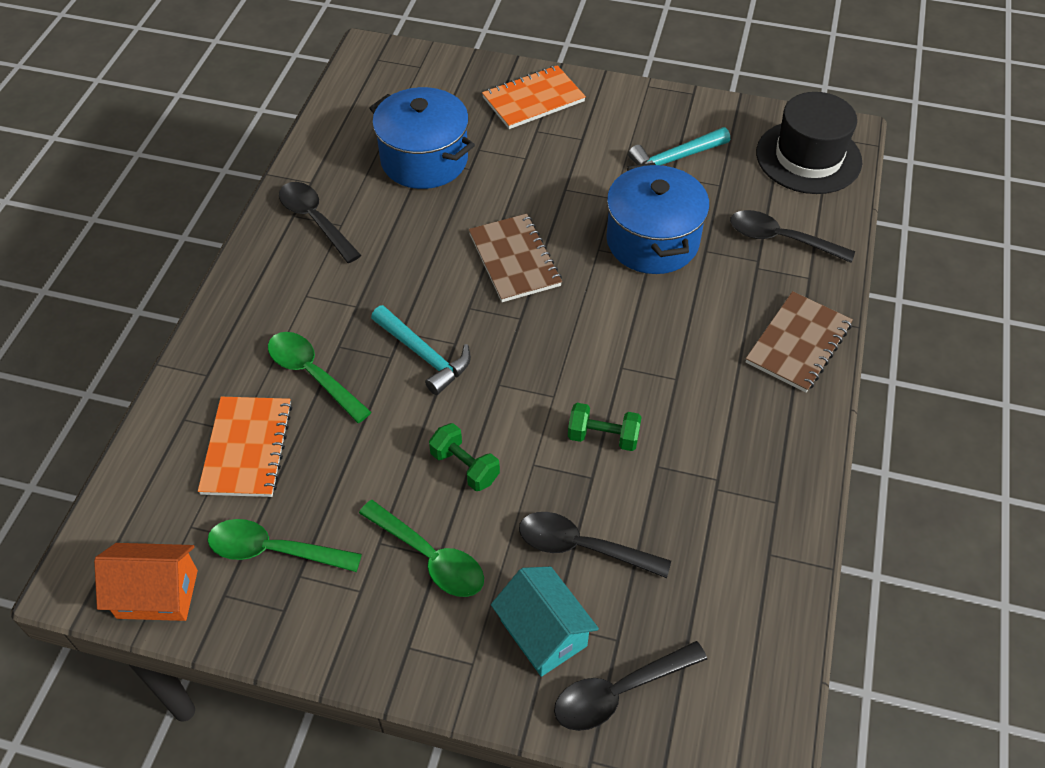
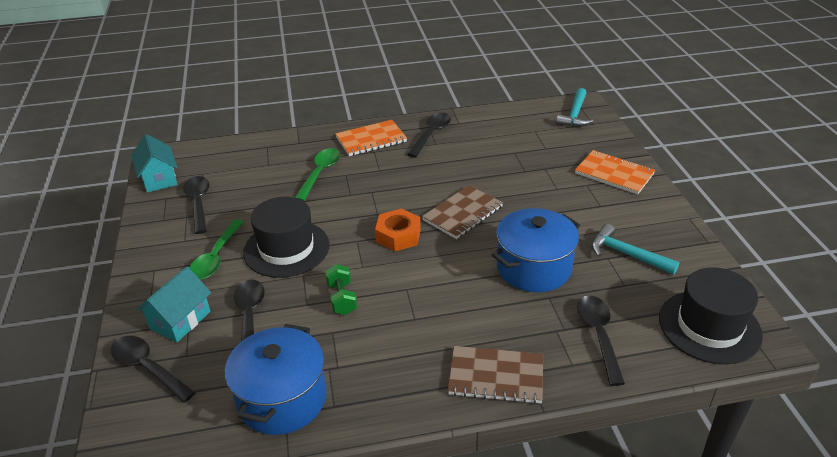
camera: 65 degrees right, 15 degrees down
orange house [94,543,198,621] -> turquoise house [131,134,178,193]
orange notebook [198,397,292,497] -> orange notebook moved to [335,120,407,156]
green spoon [207,519,362,572] -> black spoon [183,176,209,234]
blue pot [369,87,475,189] -> blue pot moved to [225,324,327,435]
turquoise hammer [371,305,471,395] -> turquoise hammer moved to [556,88,593,127]
green dumbbell [429,423,500,491] -> black hat [243,197,329,278]
none -> orange nut [375,208,421,252]

